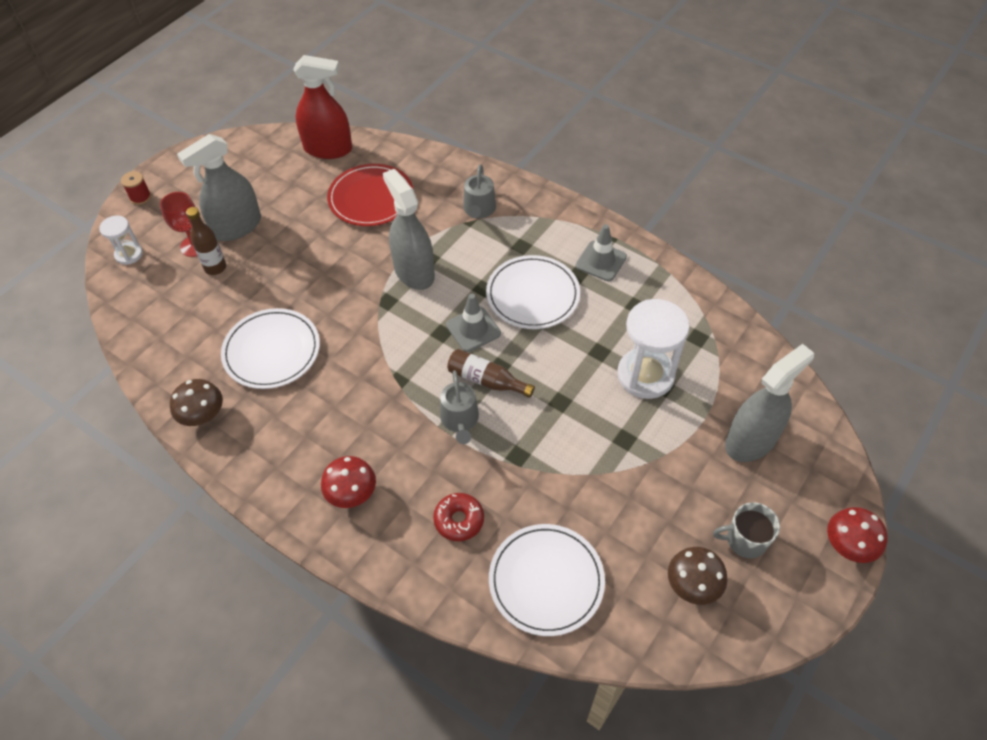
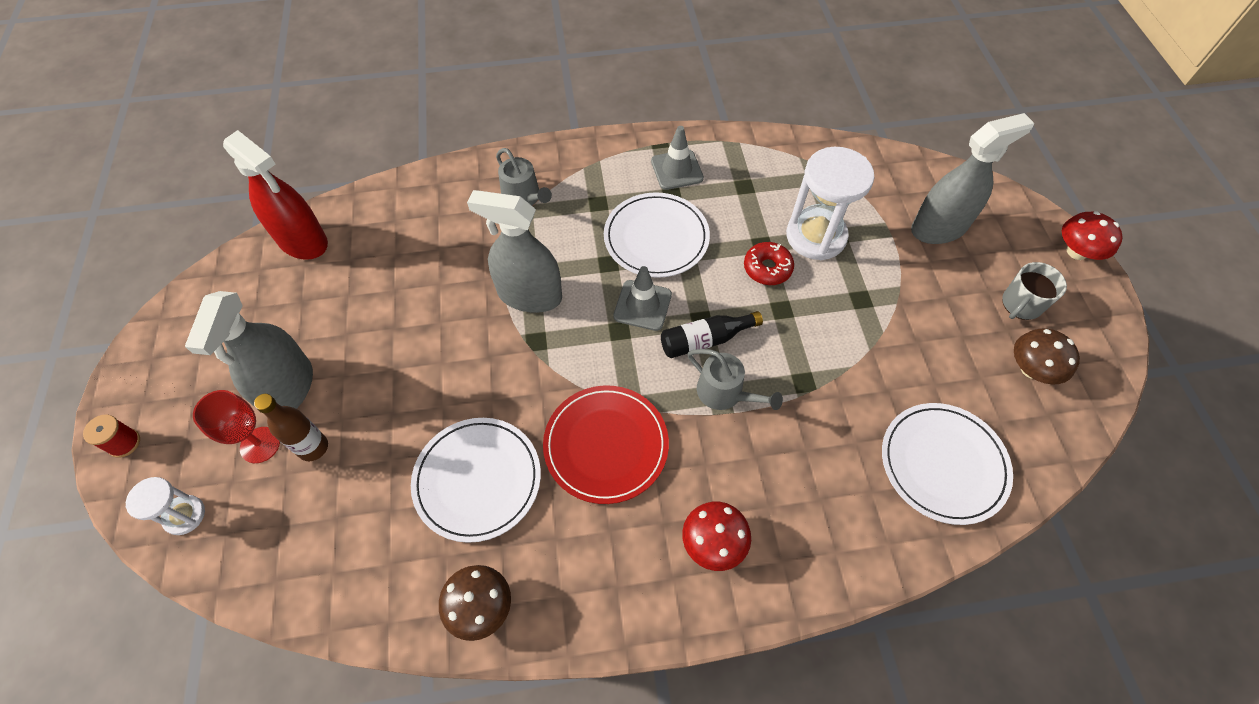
camera: 45 degrees left, 5 degrees up
red spray bottle [293,55,352,159] -> red spray bottle turned 75 degrees clockwise [223,130,328,260]
red plate [327,164,414,226] -> red plate moved to [543,385,669,504]
red donut [433,493,484,541] -> red donut moved to [744,242,794,285]
brown bottle [447,349,535,398] -> black bottle [661,311,763,358]
grey spray bottle [725,344,814,462] -> grey spray bottle turned 60 degrees clockwise [911,113,1034,244]

